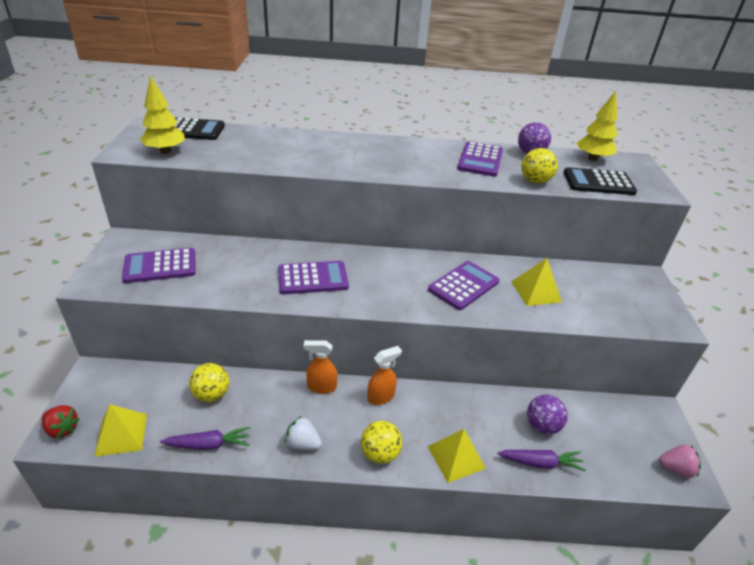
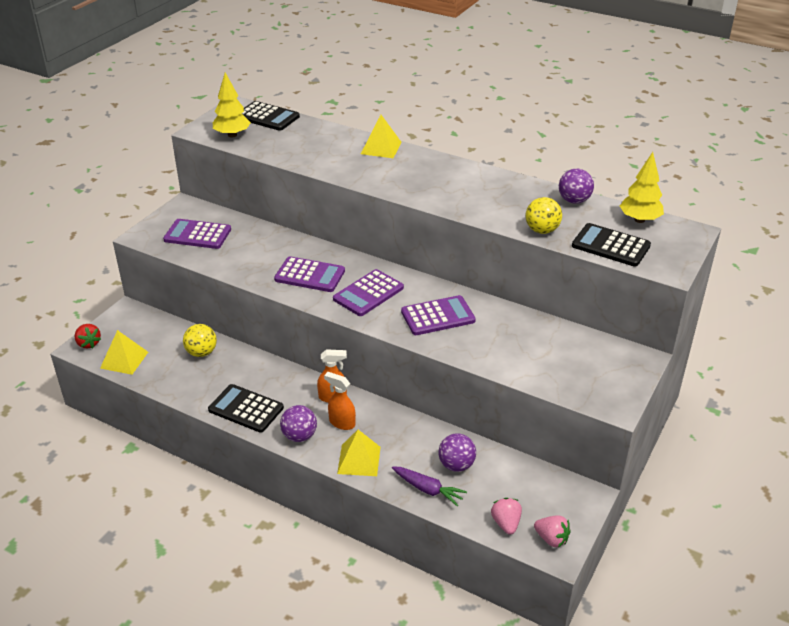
camera: 30 degrees right, 0 degrees up
purple carrot [160,427,250,450] -> none
white strawberry [285,416,322,450] -> black calculator [208,384,284,433]
orange spray bottle [303,340,338,394] -> orange spray bottle moved to [324,372,356,430]
yellow ball [361,421,402,464] -> purple ball [280,405,317,442]
purple calculator [457,142,503,177] -> purple calculator moved to [333,269,404,316]
yellow pyramid [511,258,562,306] -> yellow pyramid moved to [361,115,402,158]
none -> pink strawberry [491,498,522,535]

